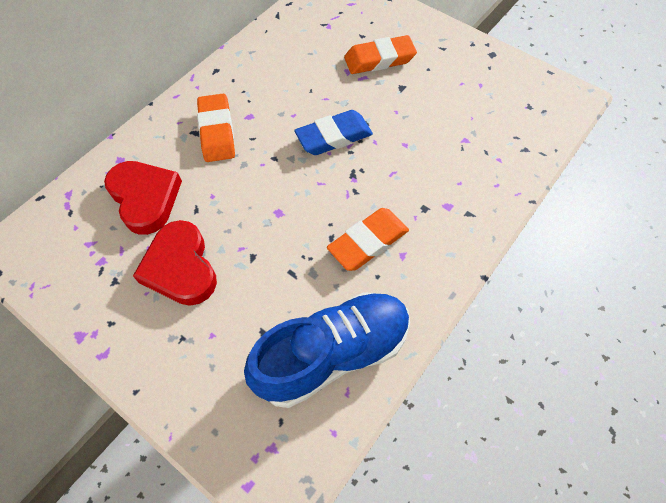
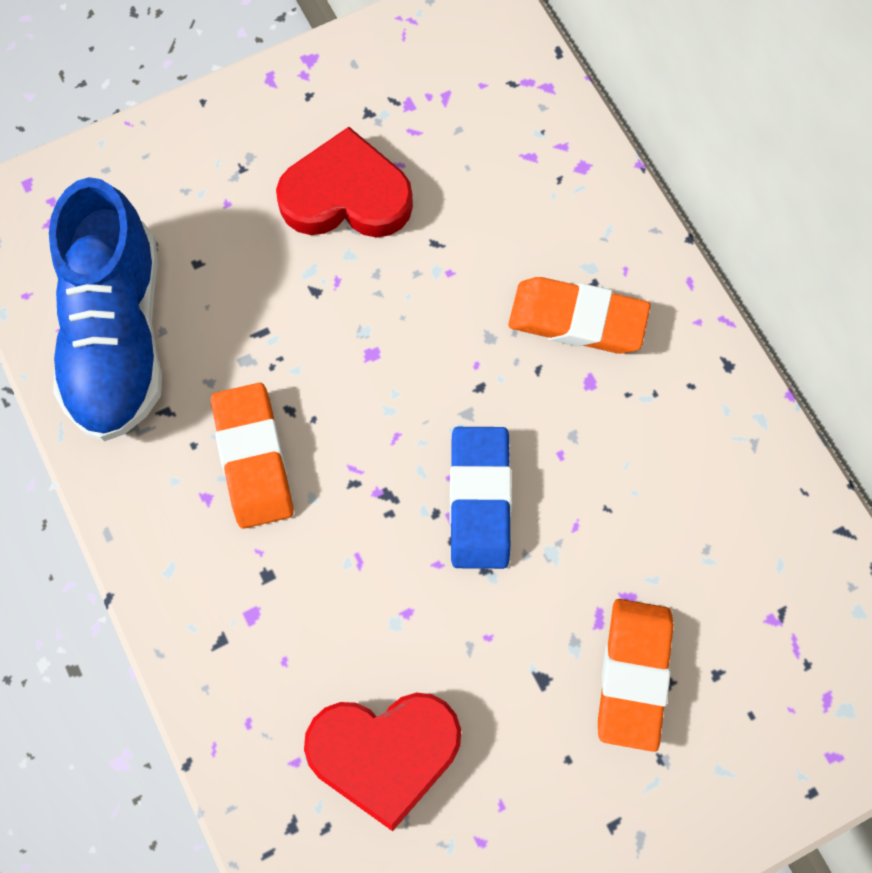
camera: 115 degrees right, 10 degrees up
red heart [104,161,182,235] -> red heart moved to [304,693,461,831]

